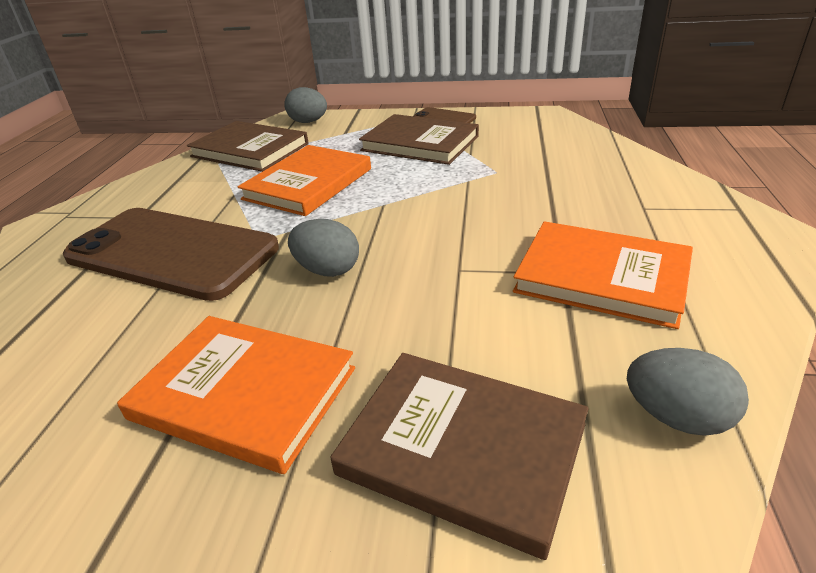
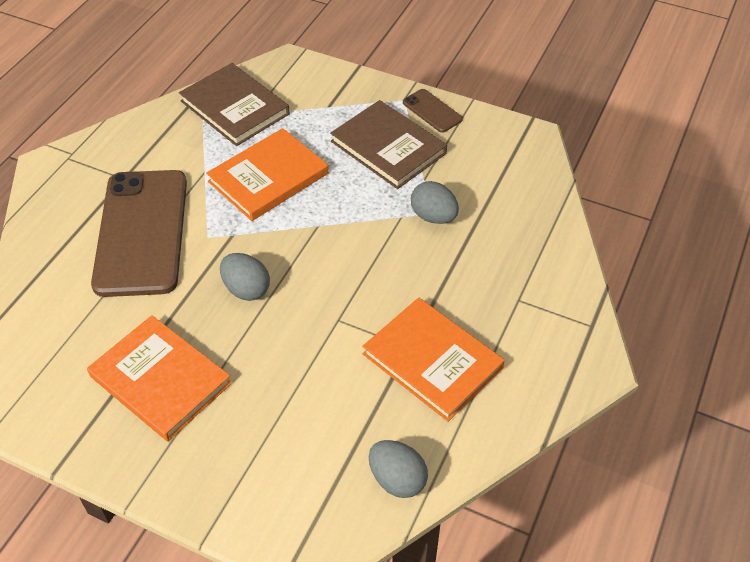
camera: 15 degrees right, 15 degrees up
brown phone [63,208,279,301] -> brown phone turned 45 degrees clockwise [91,170,187,297]
grey egg [284,87,327,123] -> grey egg moved to [411,181,459,224]
brown book [330,353,589,560] -> none

